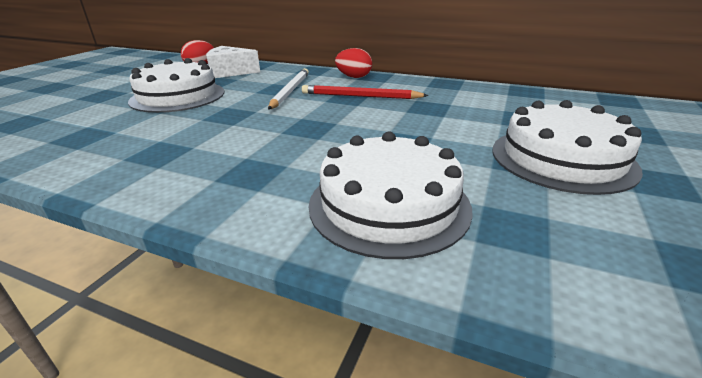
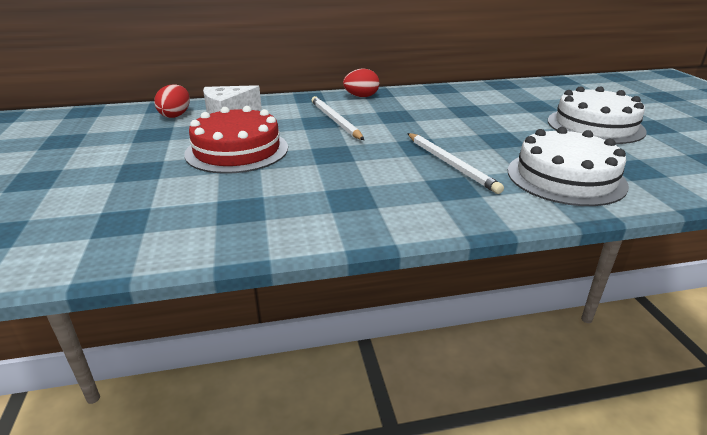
camera: 35 degrees left, 0 degrees up
white cake [128,58,224,113] -> red cake [184,106,288,174]
red pencil [302,85,429,99] -> none
none -> white pencil [407,133,504,194]

